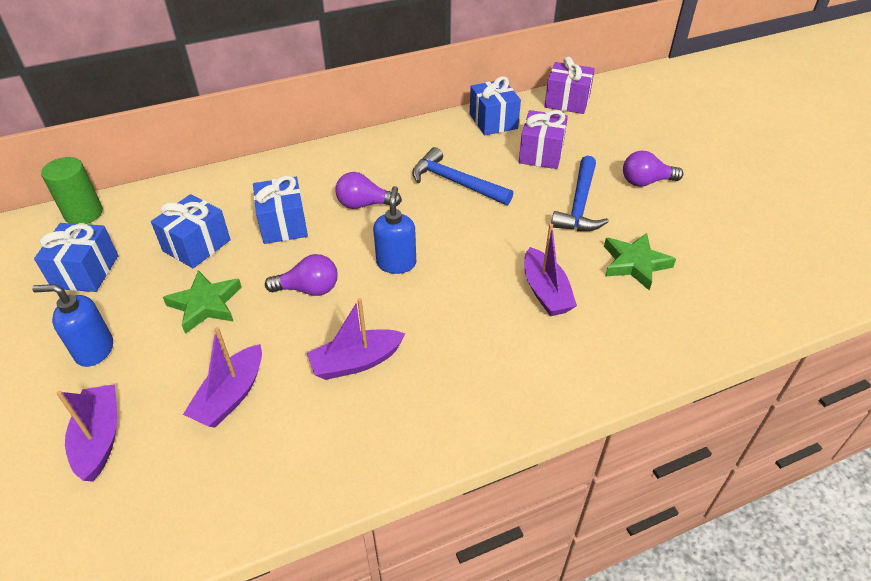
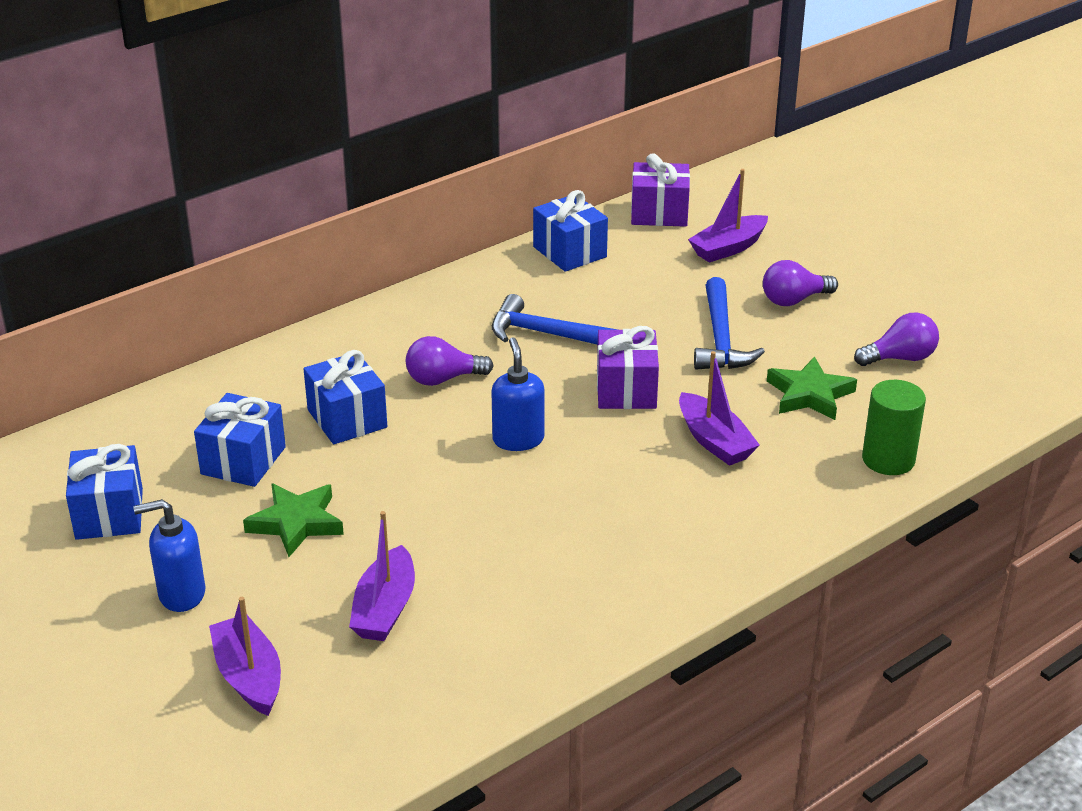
camera: 15 degrees left, 10 degrees down
green cylinder [41,157,103,224] -> green cylinder moved to [862,380,926,475]
purple light bulb [265,254,338,296] -> purple light bulb moved to [854,313,939,366]
purple boat [307,298,405,380] -> purple boat moved to [688,169,768,263]
purple gift [519,110,568,169] -> purple gift moved to [597,326,659,409]

